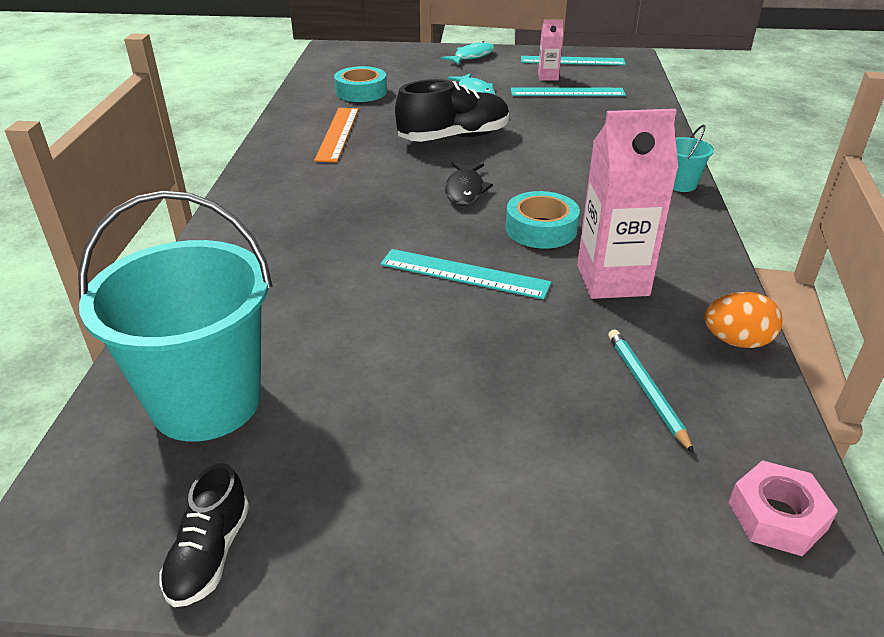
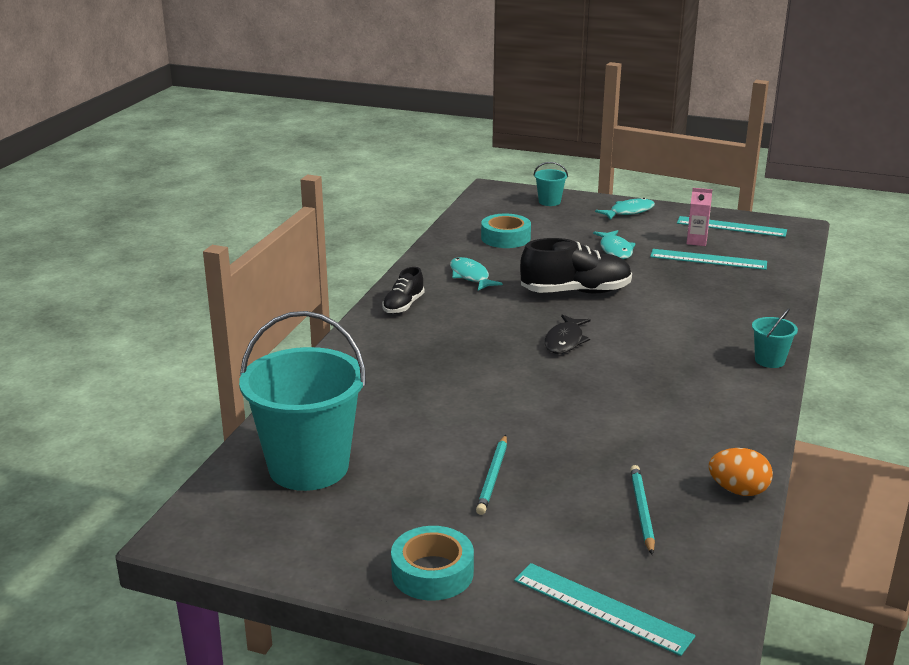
camera: 15 degrees right, 10 degrees down
black shoe [160,463,250,607] -> black shoe moved to [382,267,425,314]
orange ruler [314,108,359,162] -> turquoise fish [450,257,503,291]
turquoise ruler [380,249,552,300] -> turquoise ruler moved to [514,563,696,656]
turquoise tape [506,191,580,249] -> turquoise tape moved to [391,526,474,601]
pink carton [577,109,678,299] -> none
pink nut [728,460,838,556] -> none
none -> turquoise pencil [476,435,507,515]
none -> turquoise bucket [534,162,568,206]

